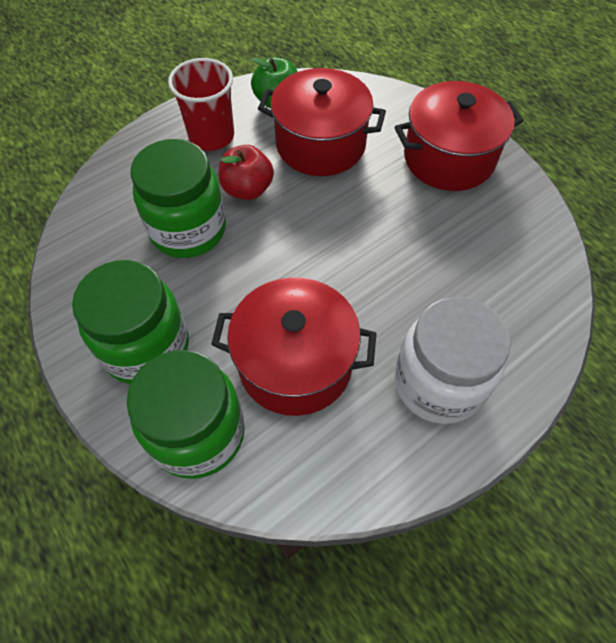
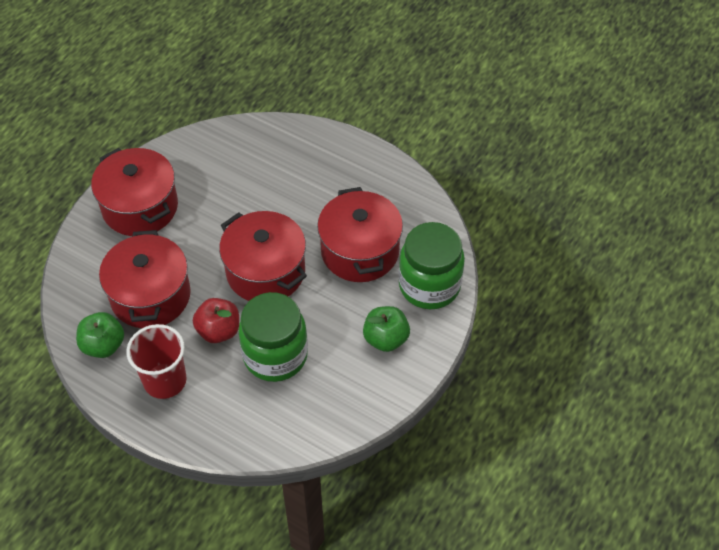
camera: 110 degrees left, 5 degrees down
green jar [72,260,189,385] -> green apple [363,306,410,352]
white jar [395,297,510,424] -> none
none -> red pot [219,211,307,301]

